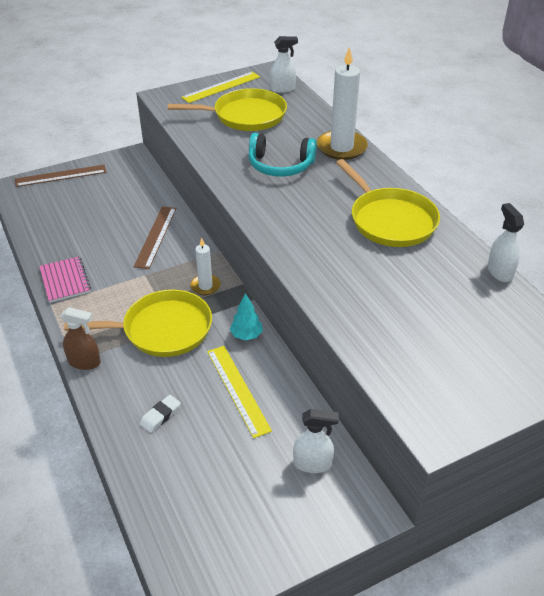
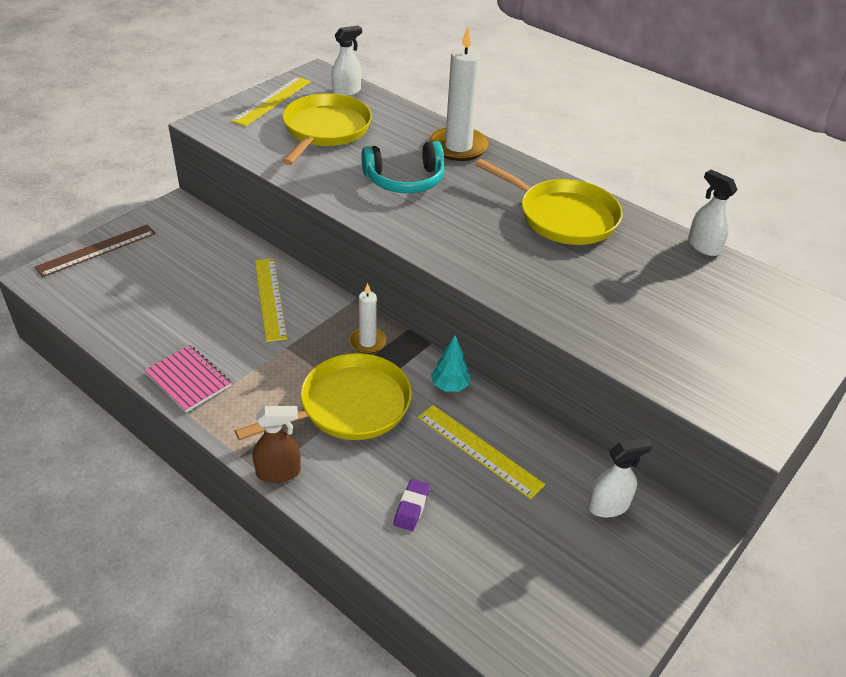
camera: 25 degrees left, 0 degrees up
brown ruler [134,206,176,269] -> yellow ruler [255,258,287,342]
white eraser [140,395,181,433] -> purple eraser [394,479,430,531]
yellow pan [168,88,287,131] -> yellow pan turned 45 degrees counterclockwise [282,93,372,165]

